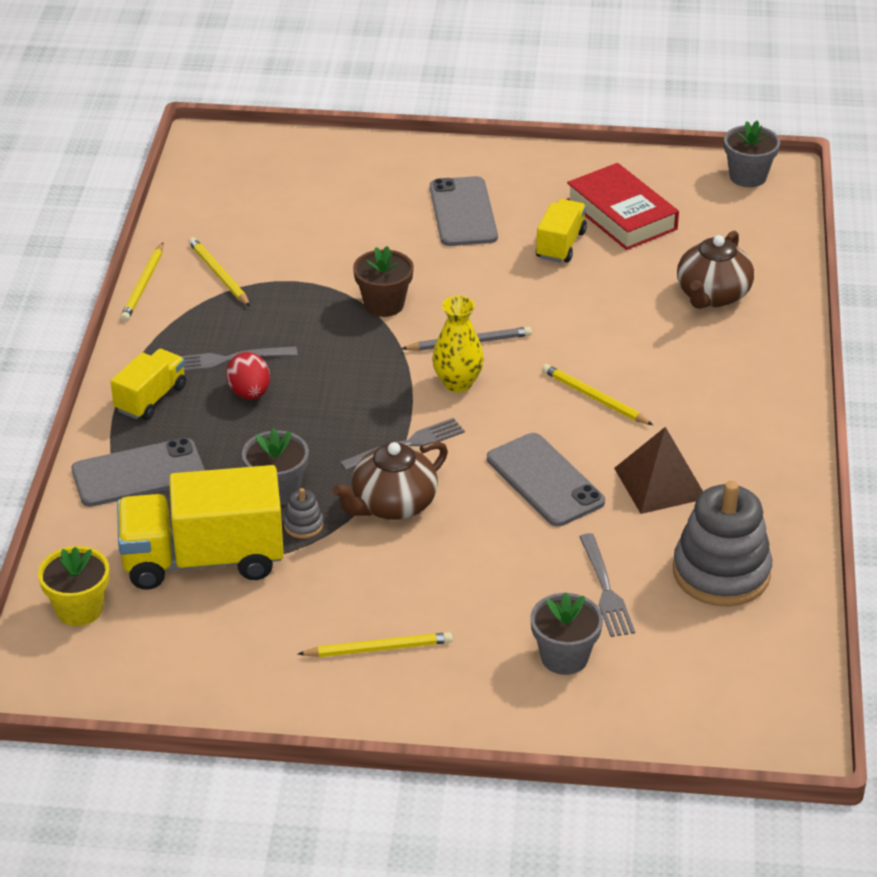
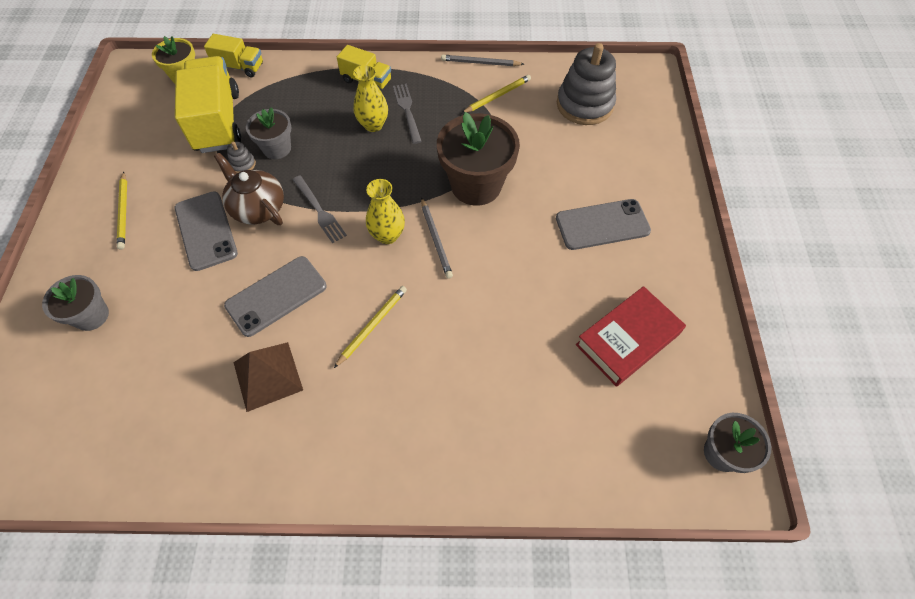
camera: 85 degrees right, 20 degrees up
grey phone [72,438,205,507] -> grey phone moved to [175,191,238,271]
yellow pencil [120,243,163,322] -> grey pencil [441,55,524,66]
red egg [226,352,270,400] -> yellow vase [353,65,388,132]
brown flower pot [353,246,414,317] -> brown flower pot [437,112,520,206], size x1.74
yellow truck [536,199,587,263] -> yellow truck moved to [204,34,263,77]
grey fork [579,533,635,637] -> none
grey stacking toy [673,481,772,606] -> grey stacking toy moved to [557,43,616,125]
brown teapot [677,231,754,309] -> none

